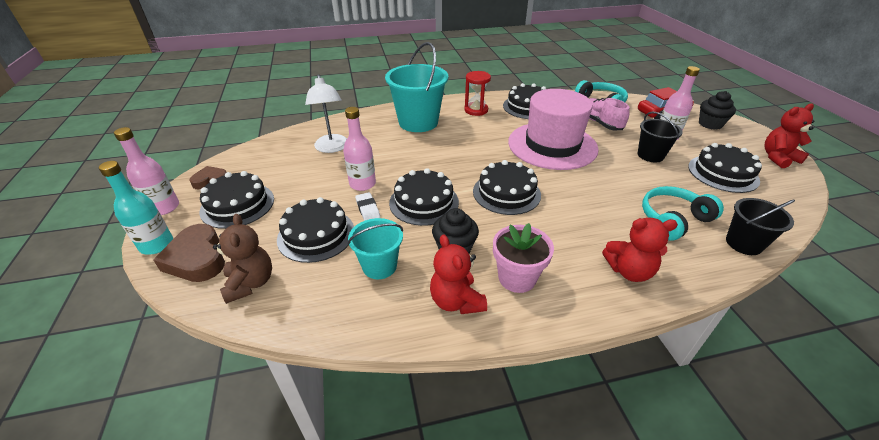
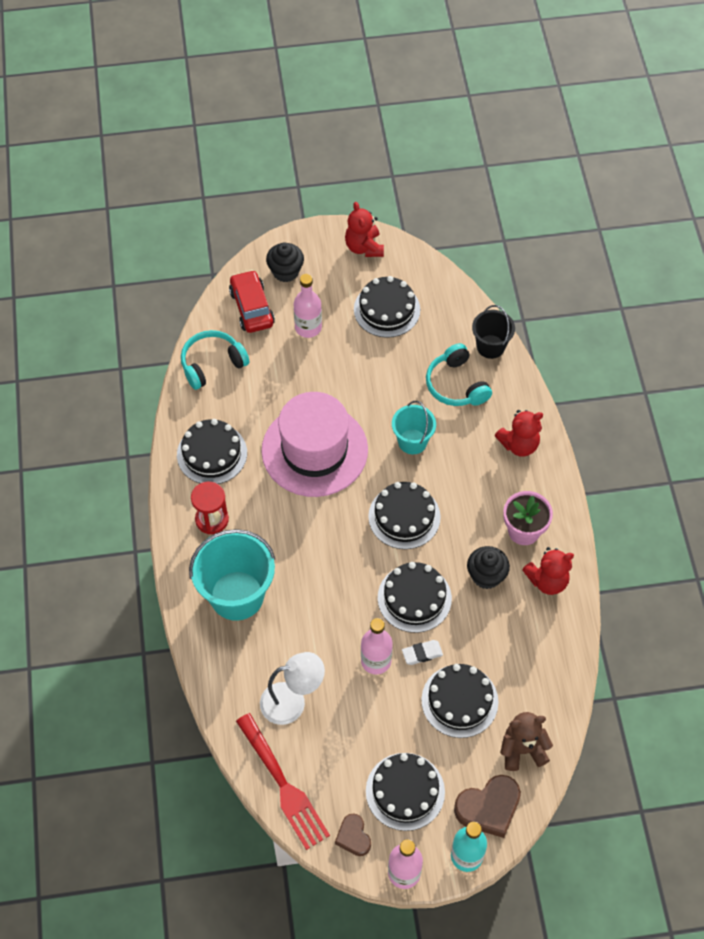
camera: 85 degrees left, 20 degrees up
turquoise bucket [348,218,403,279] -> turquoise bucket moved to [392,401,436,454]
pink shoe [589,98,630,130] -> none
red teddy bear [602,218,678,282] -> red teddy bear turned 60 degrees clockwise [495,410,543,457]
black bucket [638,112,683,163] -> none
none -> red fork [236,713,330,850]

